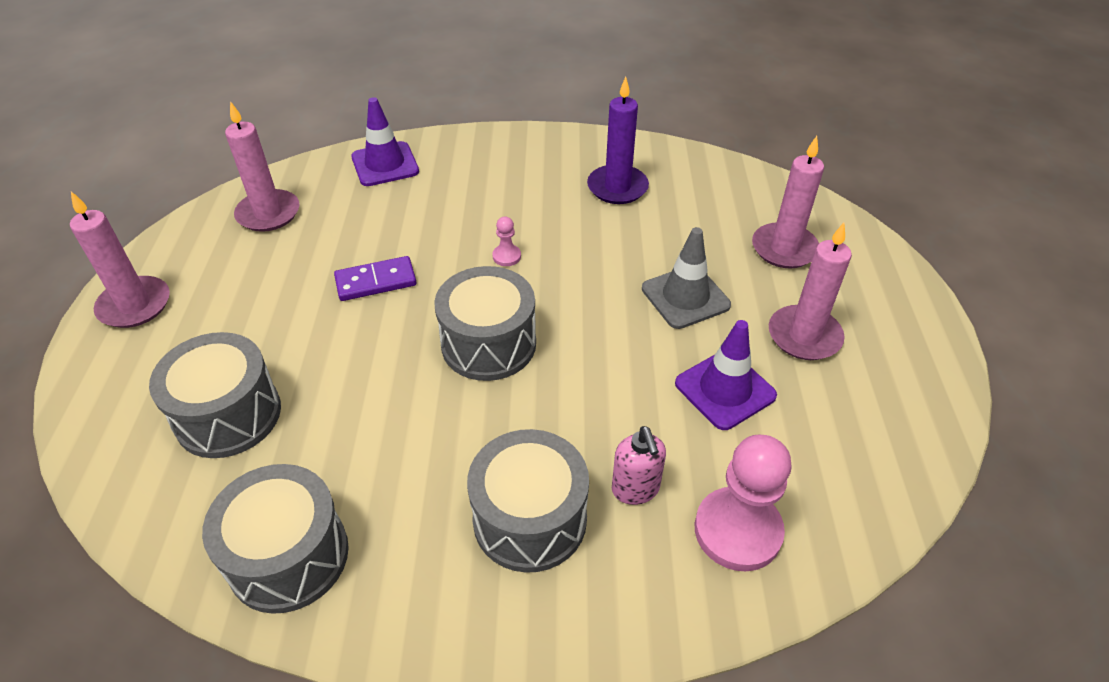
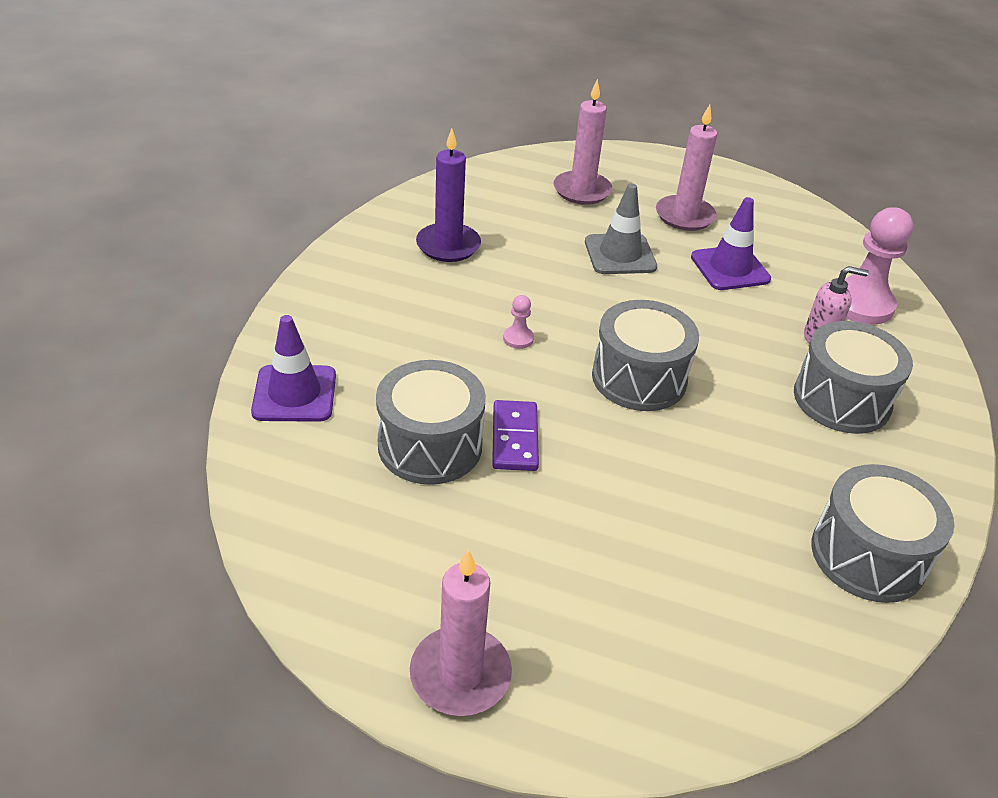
camera: 75 degrees left, 5 degrees down
grey drum [149,332,281,458] -> grey drum moved to [376,360,486,485]
pink candle [225,101,300,232] -> none

